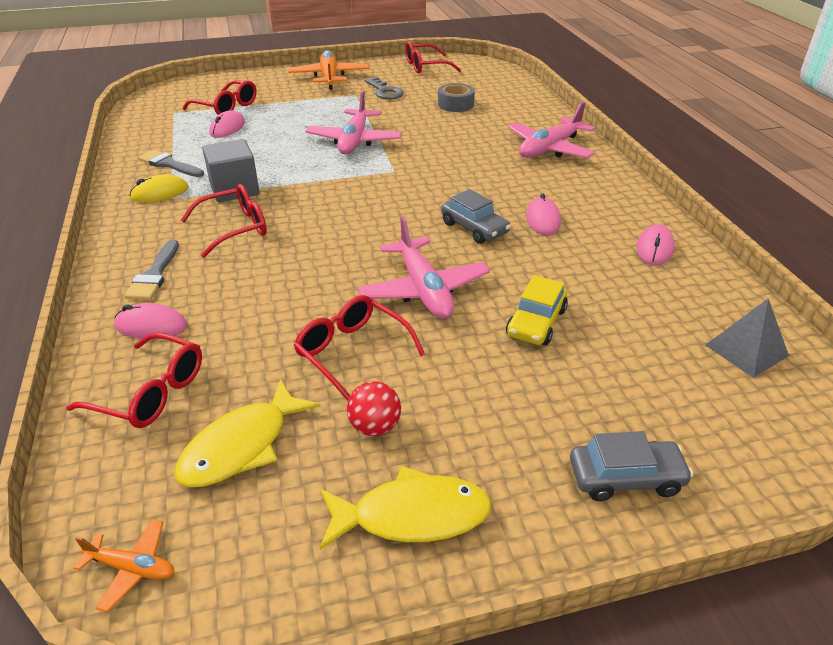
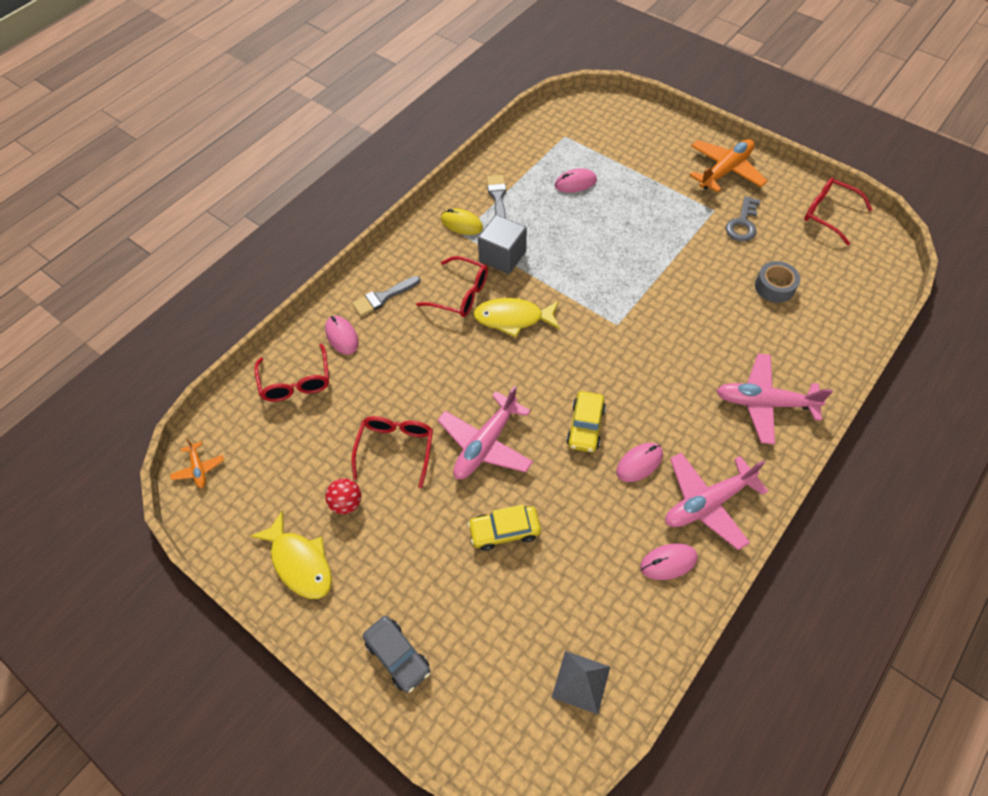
camera: 55 degrees right, 20 degrees up
yellow fish [174,379,320,487] -> yellow fish moved to [473,298,560,338]
red glasses [182,80,256,115] -> none
pink plane [305,90,402,155] -> pink plane moved to [665,452,768,550]
grey car [441,189,511,244] -> yellow car [566,391,606,452]

